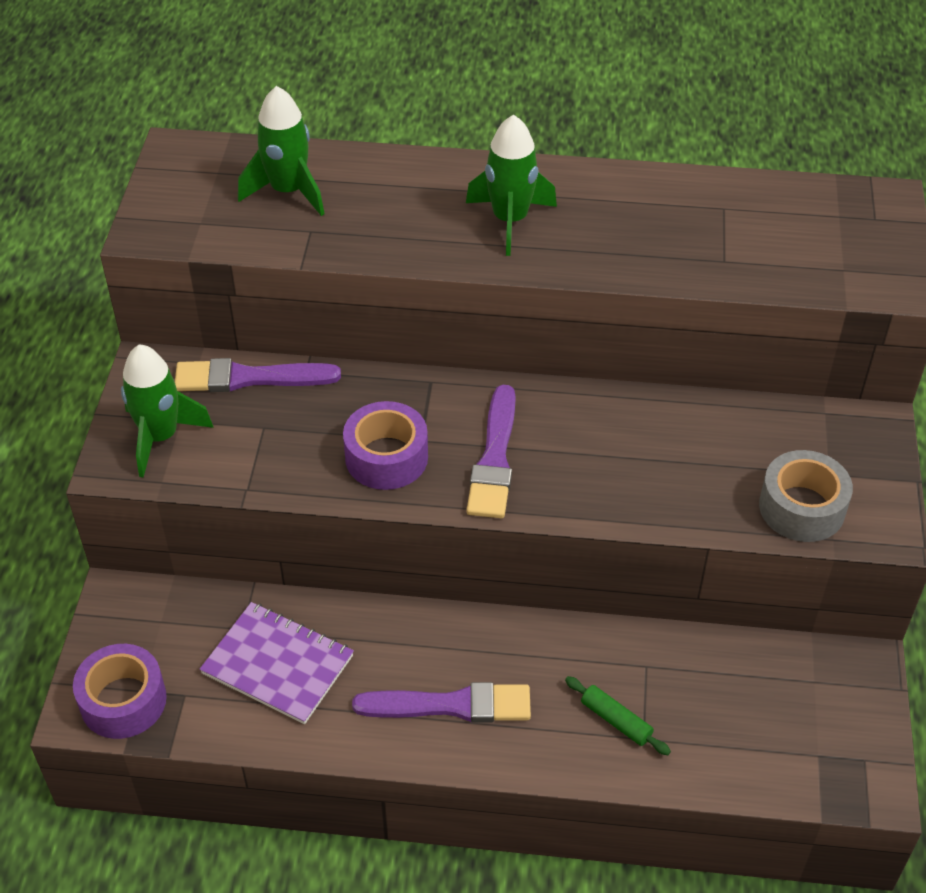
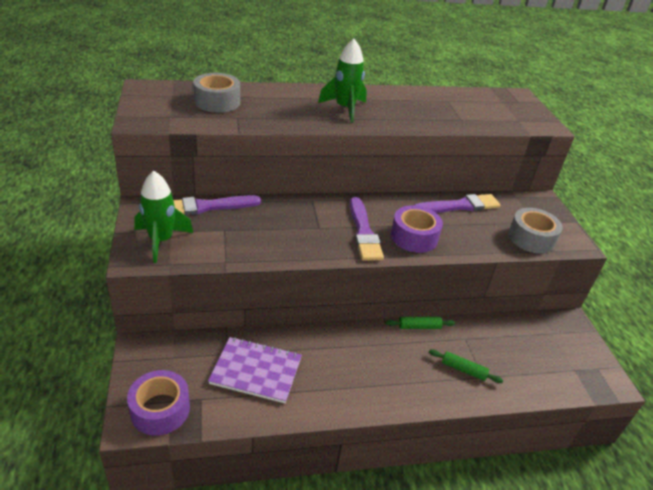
camera: 20 degrees left, 10 degrees down
green rocket [238,86,324,216] -> grey tape [193,73,240,113]
purple tape [343,401,428,490] -> purple tape moved to [391,205,443,253]
purple brush [352,682,531,723] -> purple brush moved to [415,194,500,213]
none -> green rolling pin [385,317,455,329]

